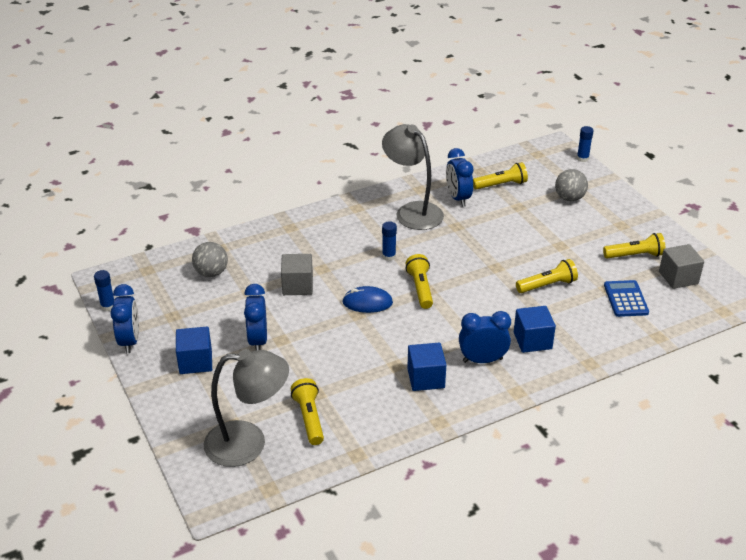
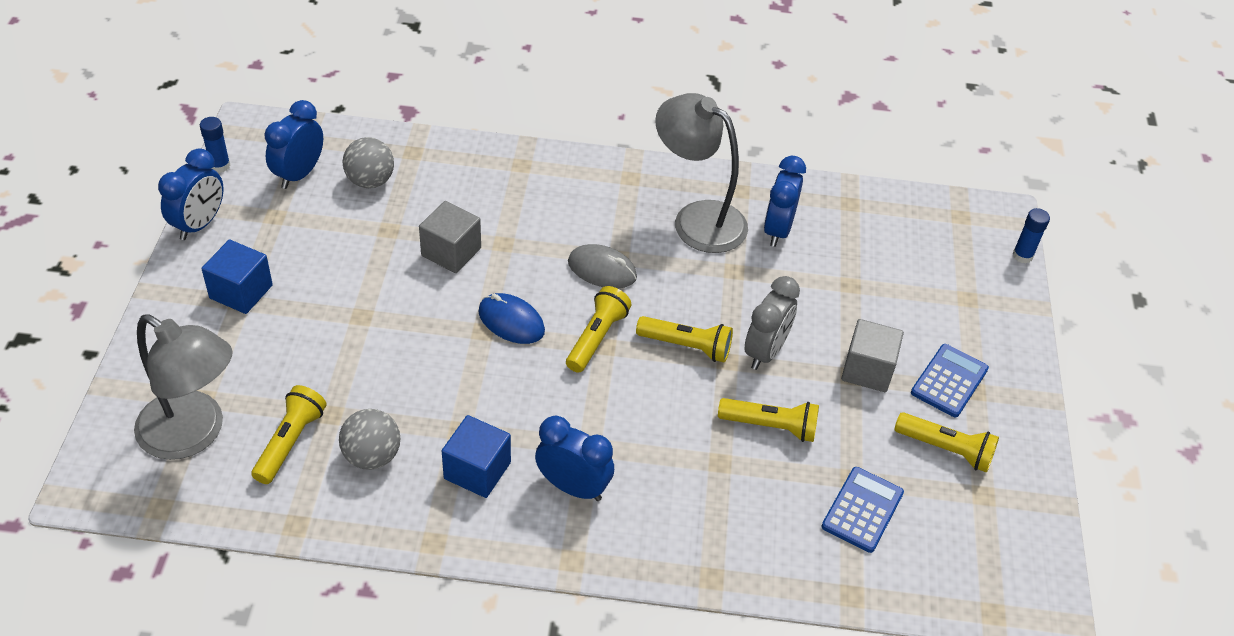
camera: 30 degrees right, 10 degrees up
blue clock [244,284,267,350] -> blue clock moved to [264,100,323,189]
grey lamp [382,124,444,230] -> grey lamp turned 45 degrees counterclockwise [655,93,748,253]
blue glue stick [382,221,397,261] -> grey mouse [568,244,637,289]
yellow flashlight [473,162,528,190] -> yellow flashlight moved to [636,316,733,362]
blue cube [514,306,556,353] -> none
grey ball [555,169,588,201] -> grey ball moved to [339,409,400,470]
grey cube [659,244,704,289] -> grey cube moved to [841,319,904,392]
none -> grey clock [745,276,800,370]
none -> blue calculator [911,344,989,417]

